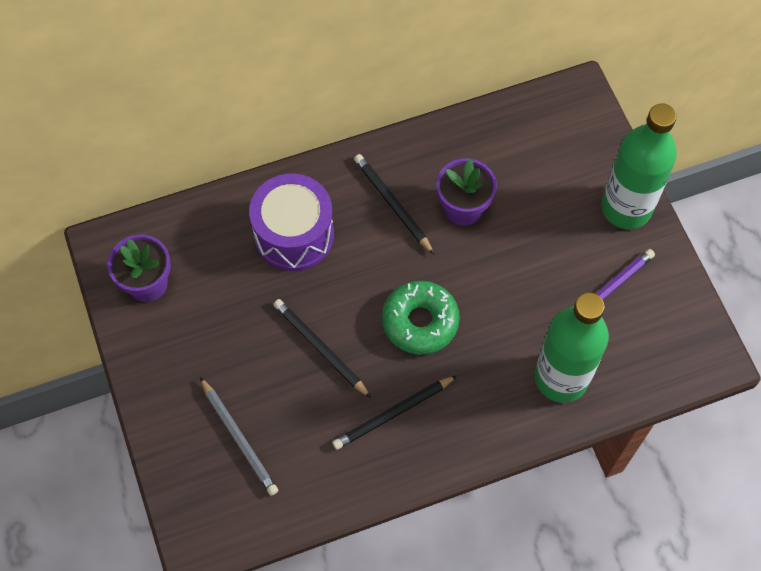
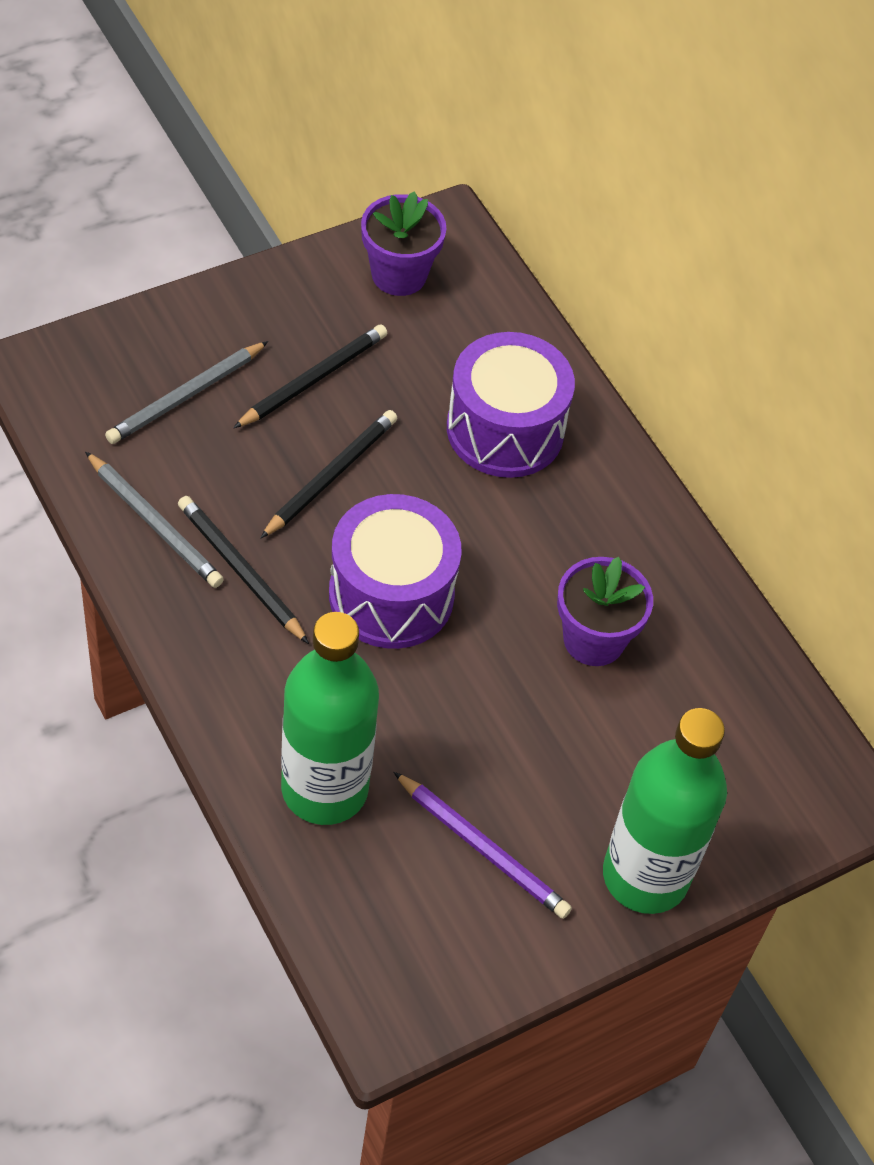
camera: 75 degrees right, 10 degrees down
black pencil [354,154,434,254] -> black pencil moved to [233,324,387,428]
green donut [382,281,460,355] -> purple drum [329,494,462,649]
none -> grey pencil [85,451,224,588]

